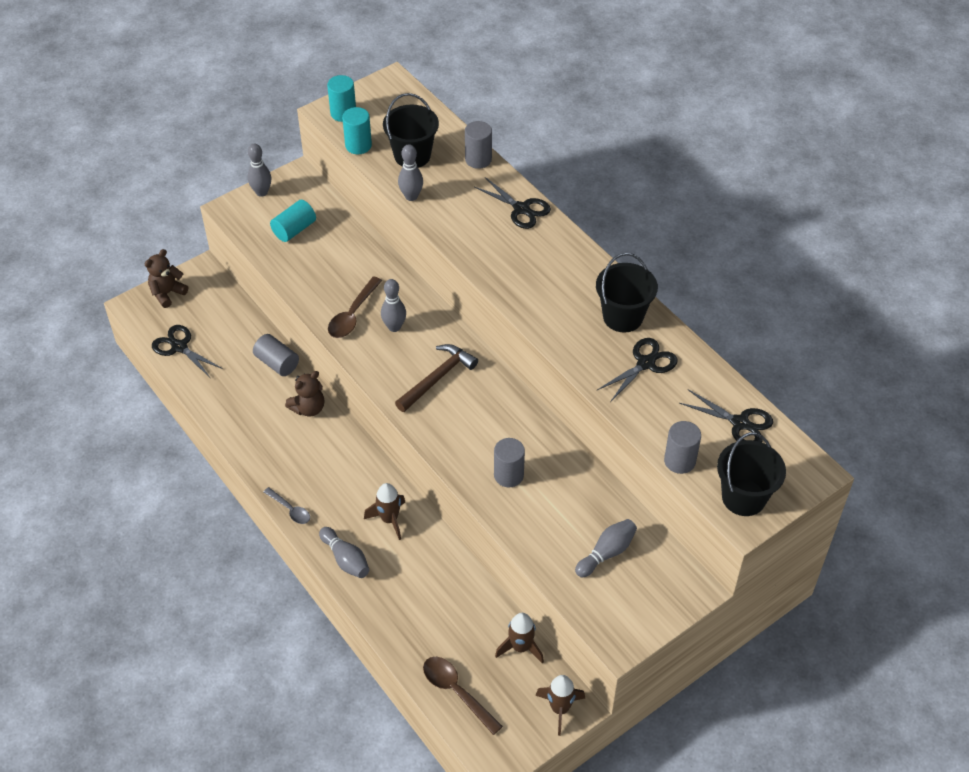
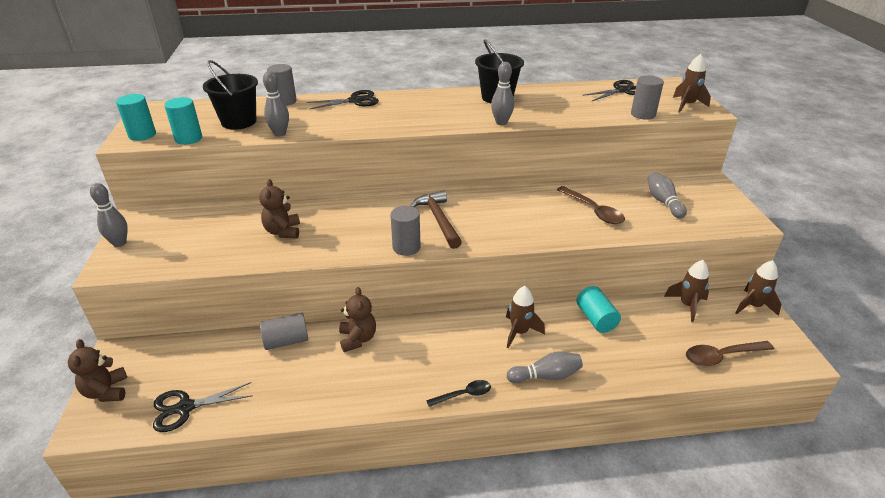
camera: 60 degrees left, 15 degrees down
grey spoon [264,487,310,524] -> black spoon [426,380,491,407]
turquoise cylinder [270,200,316,242] -> turquoise cylinder moved to [576,286,621,333]
brown spoon [328,277,382,338] -> brown spoon moved to [557,186,625,224]
grey bowling pin [381,279,406,332] -> grey bowling pin moved to [491,62,514,125]
grey cylinder [494,438,525,488] -> grey cylinder moved to [391,206,421,256]
black scissors [597,338,677,402] -> none
black bucket [717,432,786,516] -> brown rocket [673,54,711,113]
none -> brown teddy bear [259,179,300,239]

